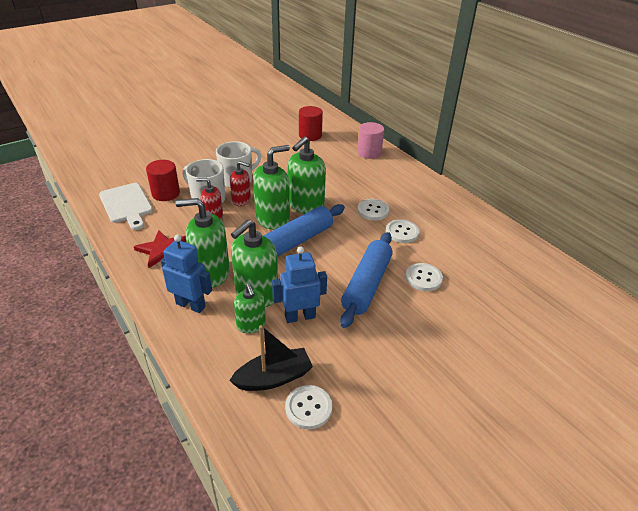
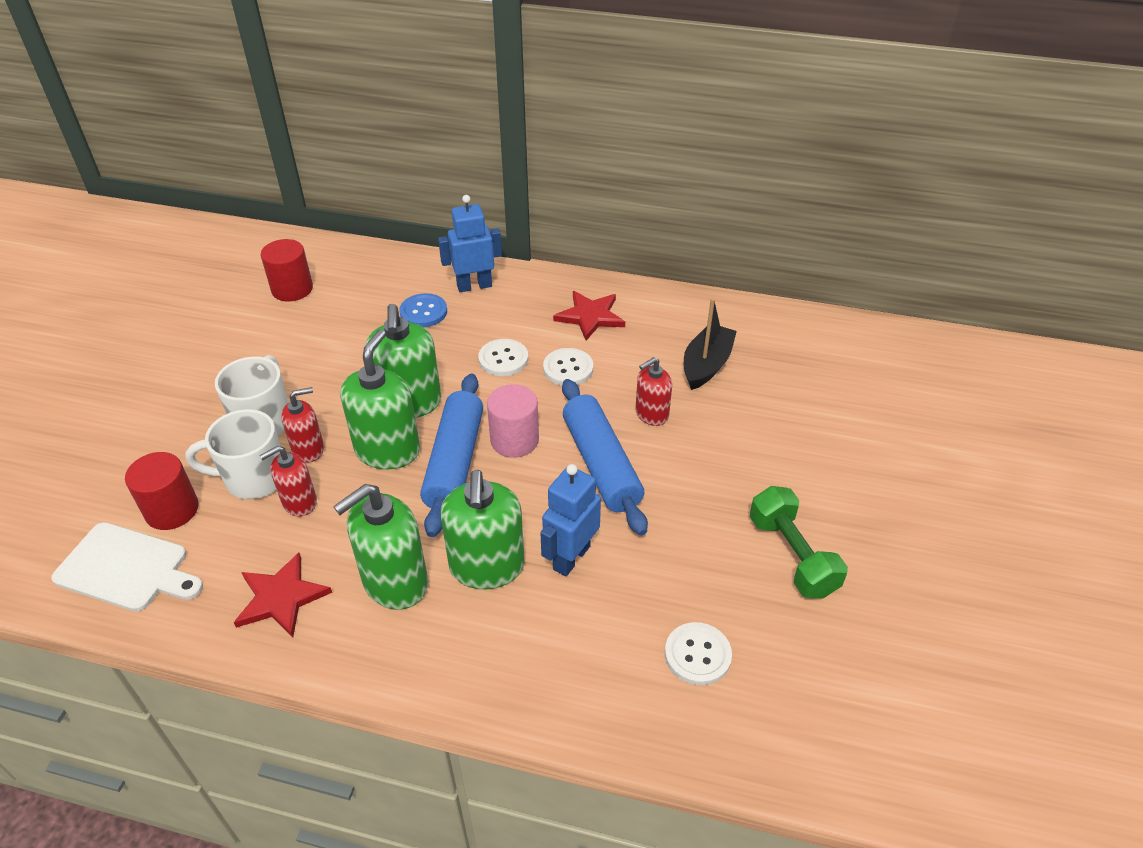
camera: 40 degrees left, 5 degrees up
blue robot [161,235,212,313] -> blue robot moved to [438,195,502,292]
black boat [229,325,313,391] -> black boat moved to [684,298,737,390]
green soap dispenser [234,283,266,334] -> none
pink cylinder [357,122,384,159] -> pink cylinder moved to [487,384,539,458]
white button [405,263,443,291] -> red soap dispenser [635,357,672,426]
none -> blue button [399,293,447,327]
none -> red star [553,291,625,341]
none -> green dumbbell [750,486,848,598]

